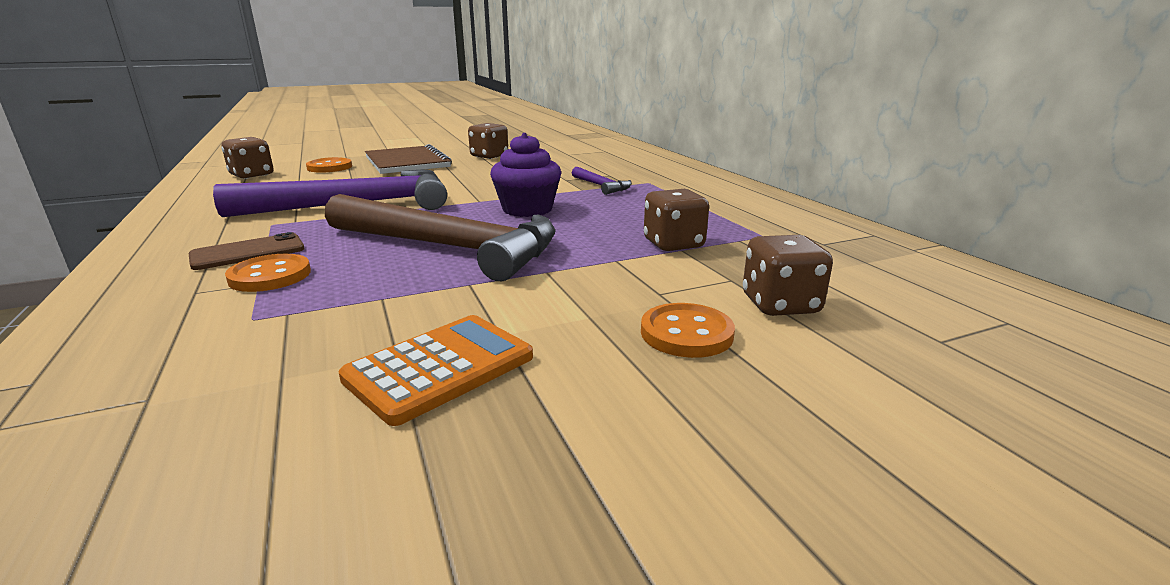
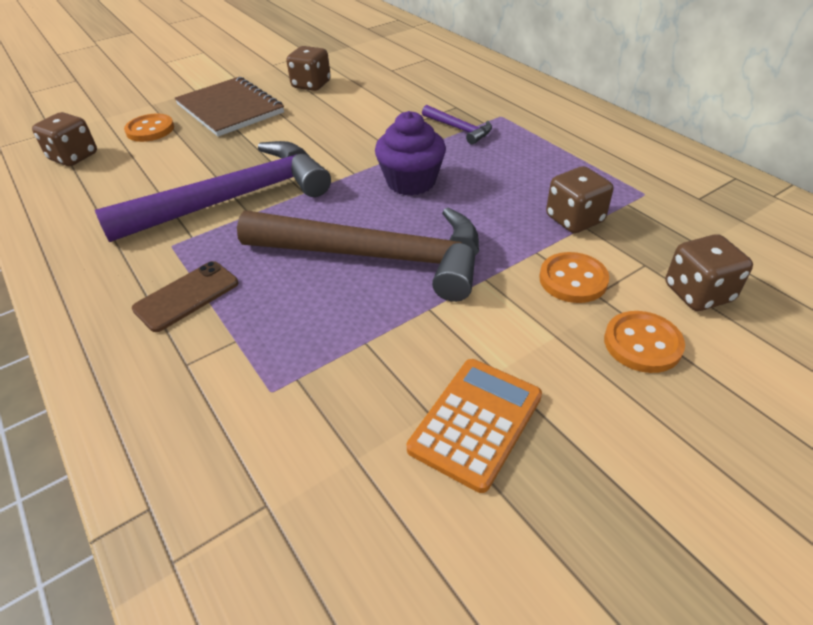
camera: 10 degrees left, 20 degrees up
orange button [225,254,311,292] -> orange button moved to [539,252,609,303]

